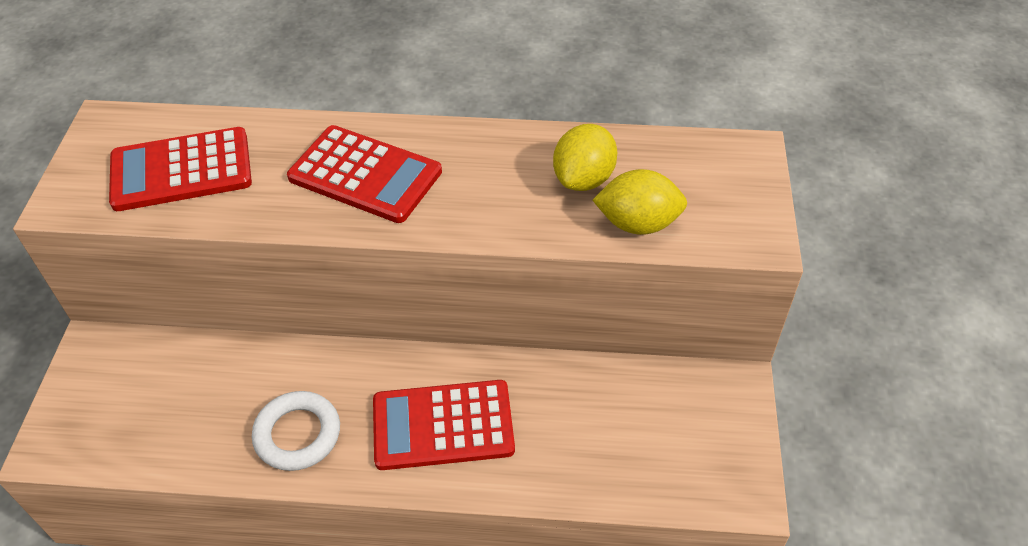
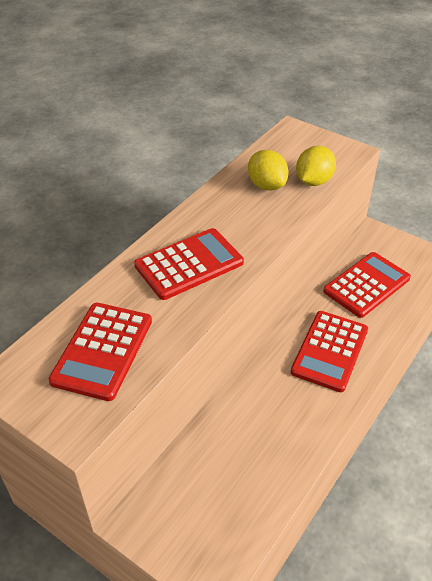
camera: 60 degrees left, 5 degrees down
white ring [252,391,340,471] -> none
none -> red calculator [323,252,411,318]

